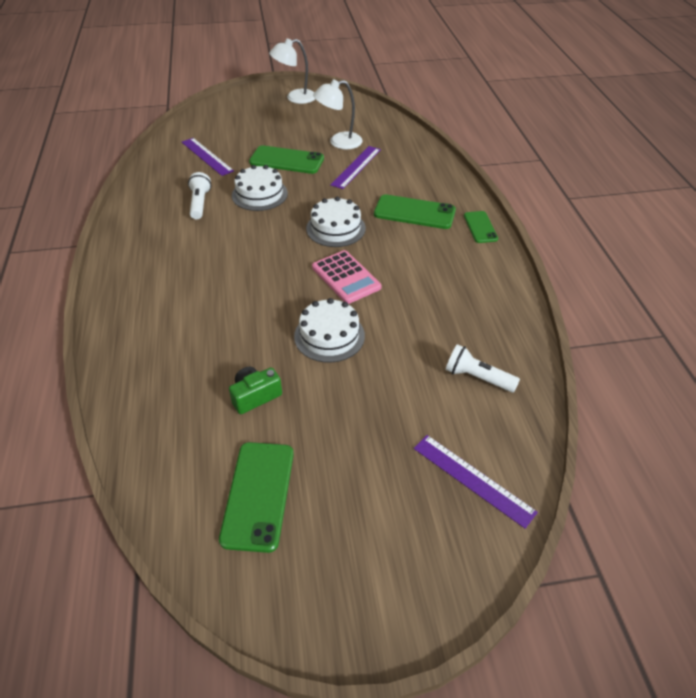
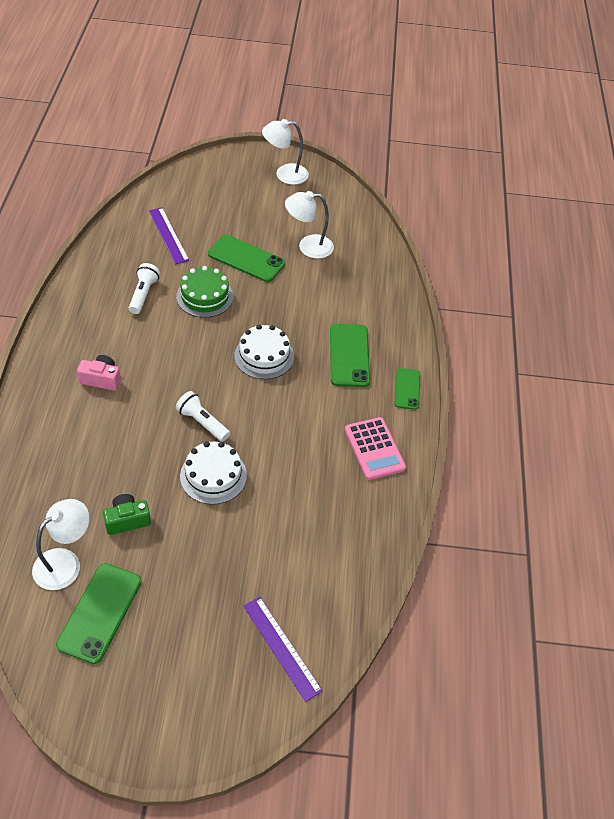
camera: 10 degrees right, 5 degrees up
white cake [232,165,288,211] -> green cake [176,266,234,318]
pink calculator [312,250,381,304] -> pink calculator moved to [345,417,406,480]
purple ruler [330,146,381,189] -> none
green phone [374,194,456,229] -> green phone turned 60 degrees clockwise [330,324,370,387]
white flashlight [446,344,520,393] -> white flashlight moved to [176,391,230,442]
none -> white lamp [32,499,89,590]
none -> pink camera [77,355,121,391]

